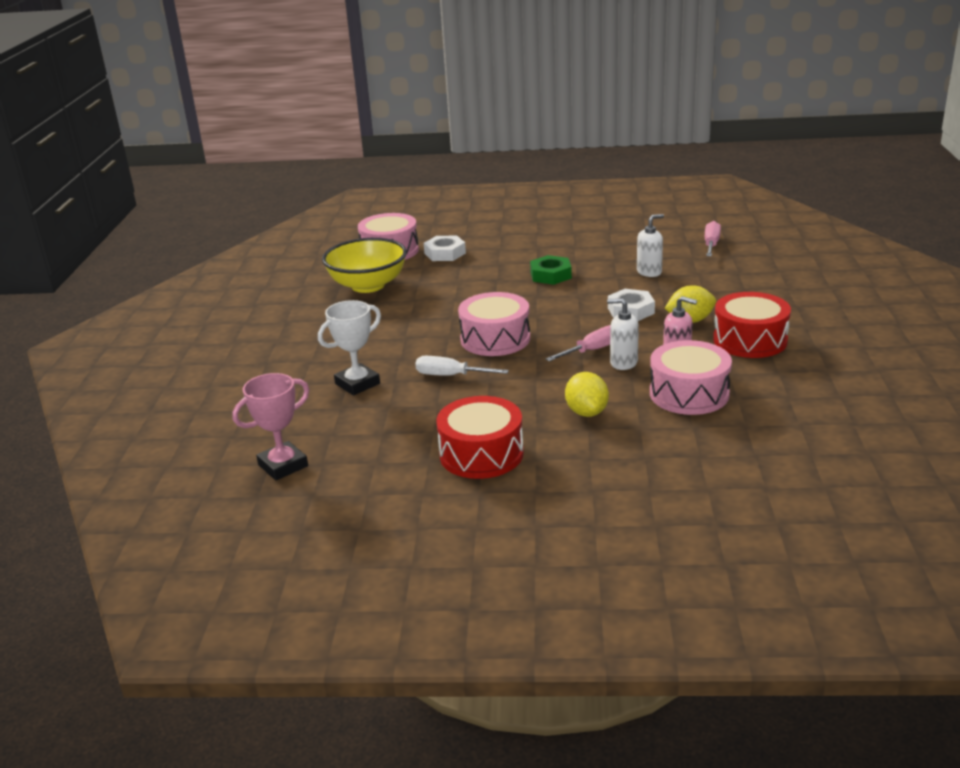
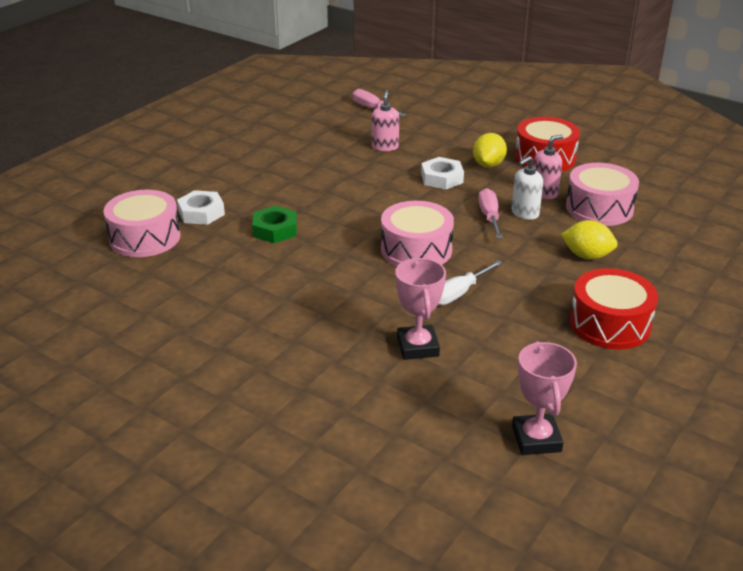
camera: 60 degrees left, 5 degrees up
white trophy [318,300,381,395] -> pink trophy [395,258,446,360]
yellow bowl [322,238,407,293] -> none
green nut [530,255,572,285] -> green nut moved to [252,206,297,243]
white soap dispenser [637,214,664,277] -> pink soap dispenser [372,90,399,151]

